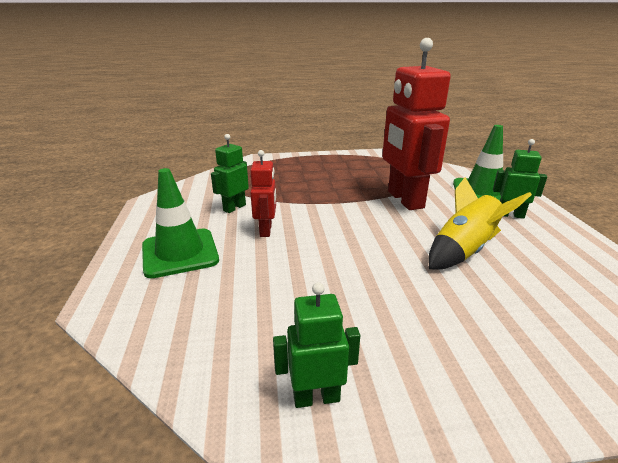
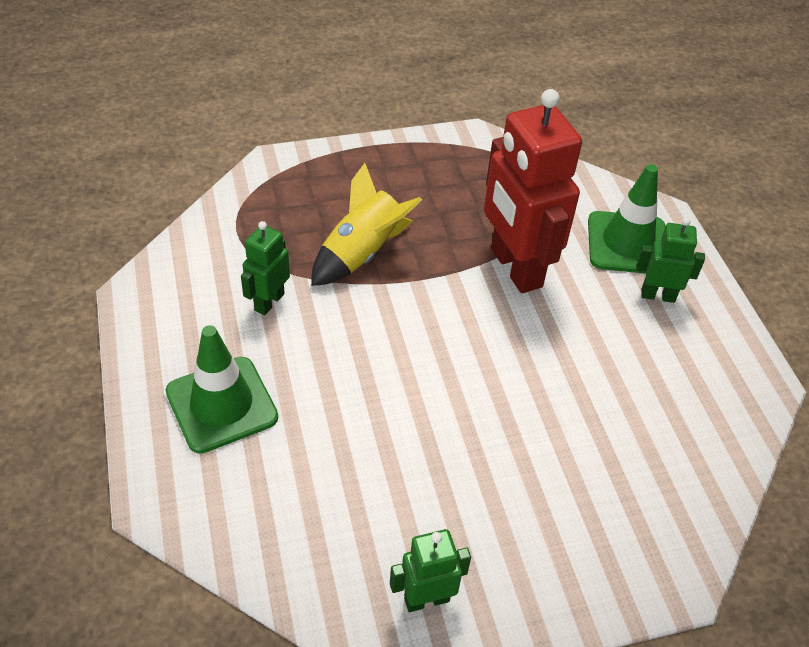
camera: 10 degrees left, 20 degrees up
red robot [250,150,276,237] -> none
yellow rocket [428,177,532,270] -> yellow rocket moved to [311,163,422,286]

